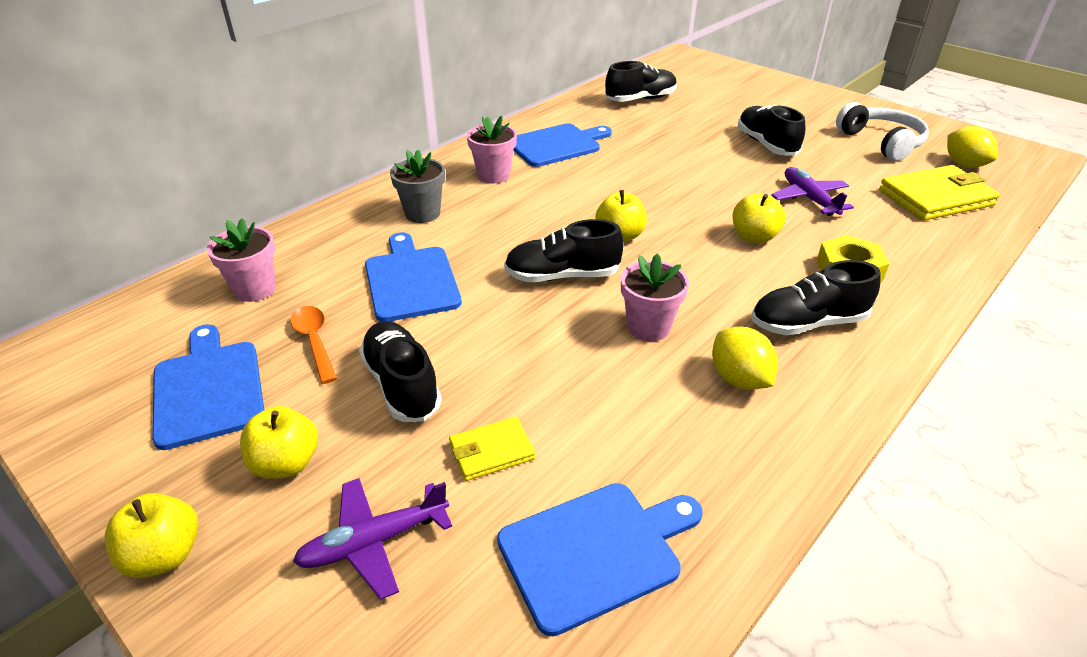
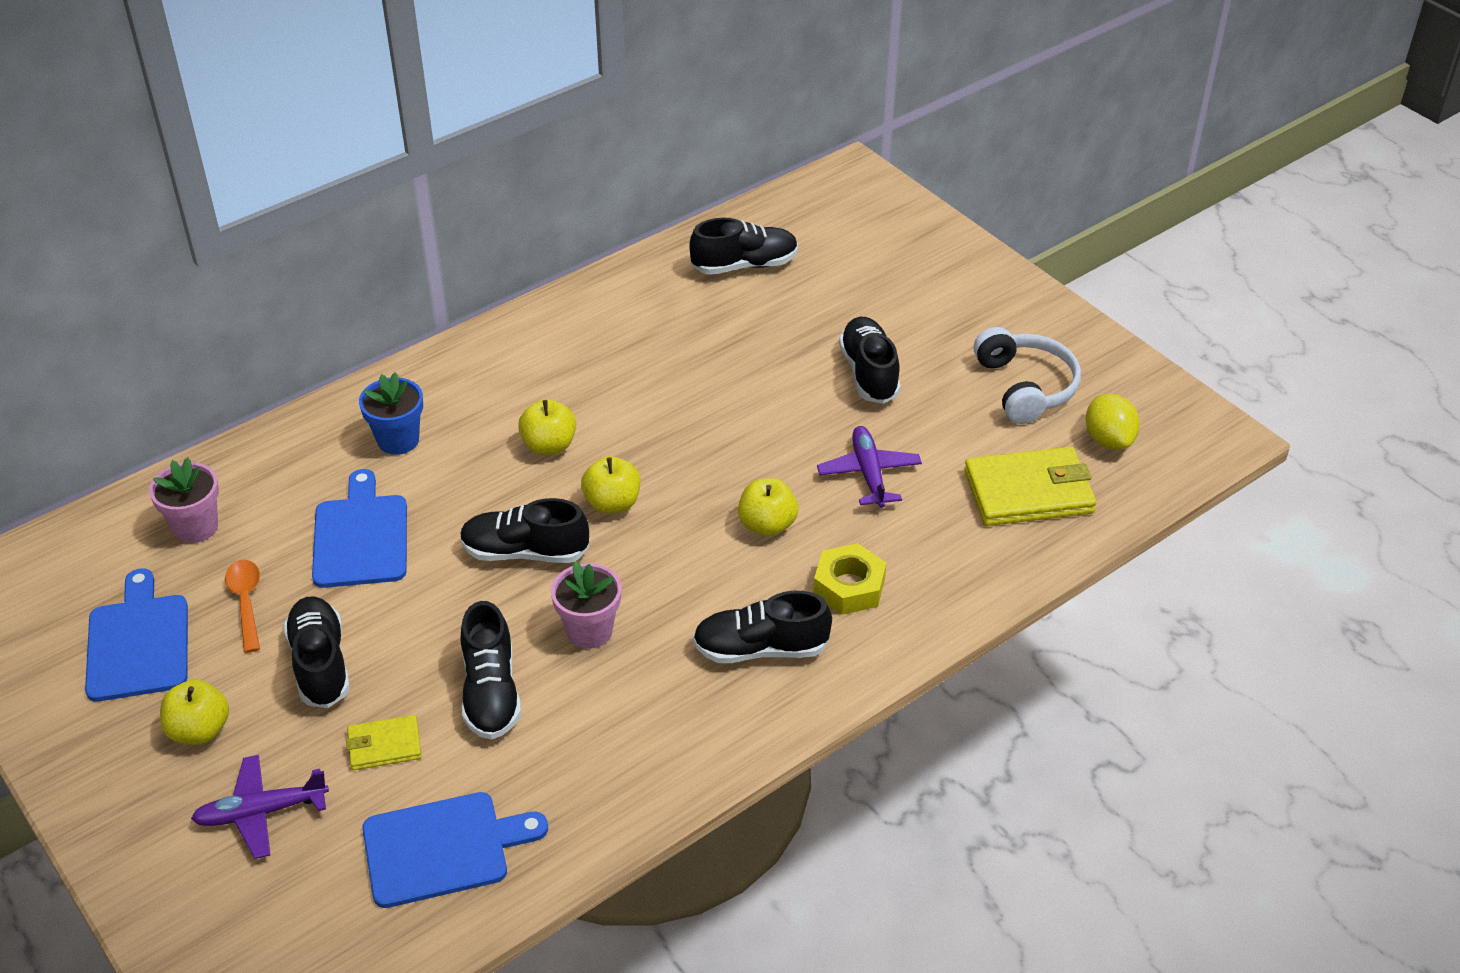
camera: 10 degrees right, 5 degrees up
yellow apple [105,493,199,578] -> yellow apple moved to [518,399,576,455]
grey flower pot [390,150,445,223] -> blue flower pot [359,372,423,455]
pink flower pot [467,116,517,183] -> none
blue cutting board [513,123,612,167] -> none
yellow lemon [712,327,778,390] -> none
none -> black shoe [461,601,521,740]

